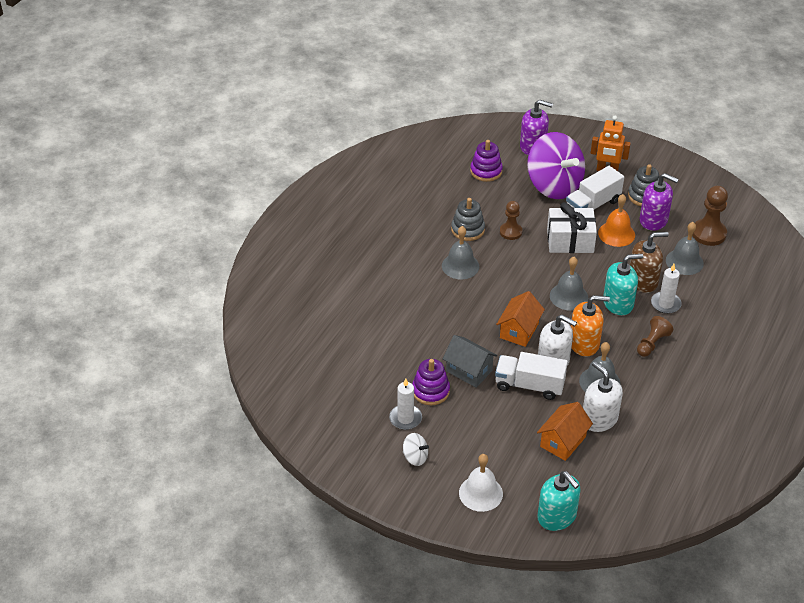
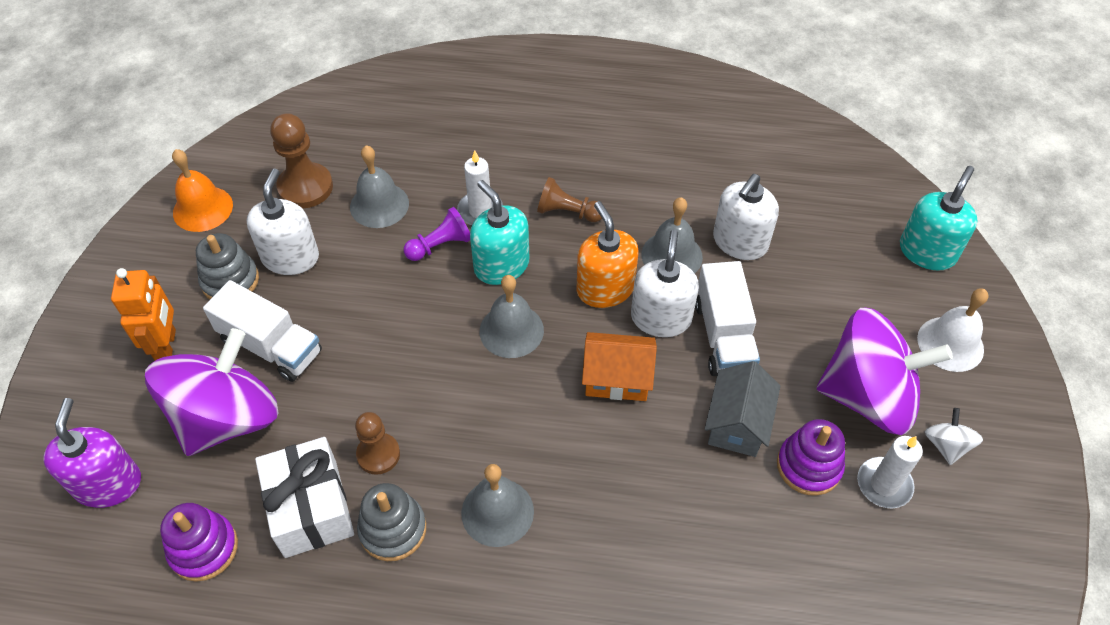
camera: 110 degrees left, 10 degrees up
orange house [537,402,593,461] -> none
white gift [547,202,597,253] -> white gift moved to [255,437,354,558]
orange bell [598,194,635,247] -> orange bell moved to [172,149,233,232]
brown soap dispenser [630,232,669,293] -> purple pawn [404,207,470,261]
purple soap dispenser [640,173,679,231] -> white soap dispenser [247,168,319,275]
none -> purple spinning top [816,308,953,435]

